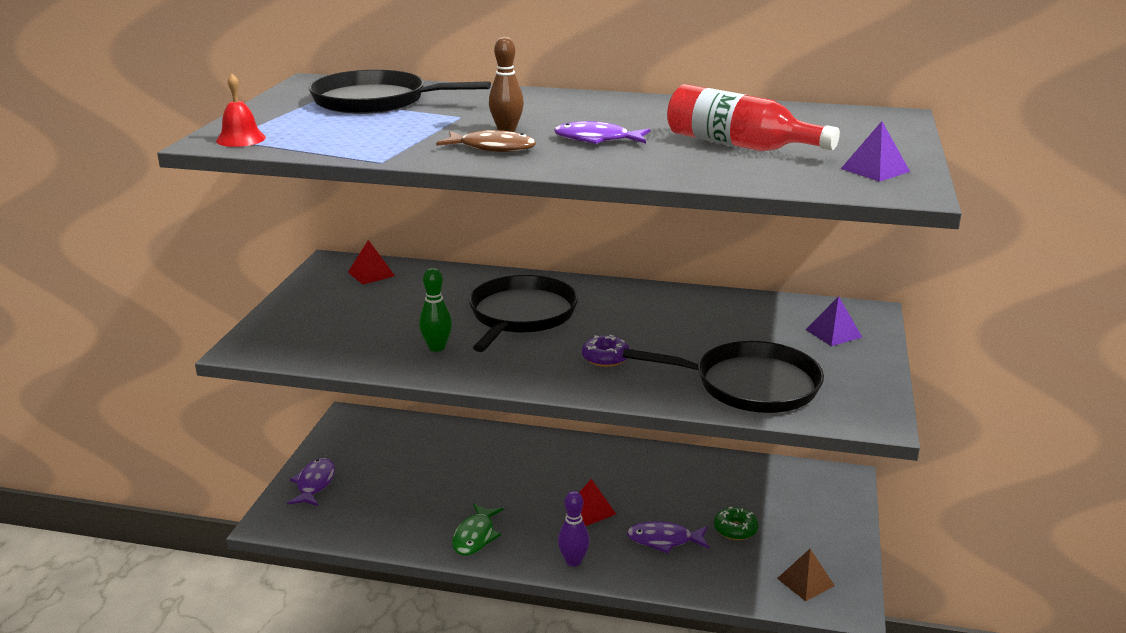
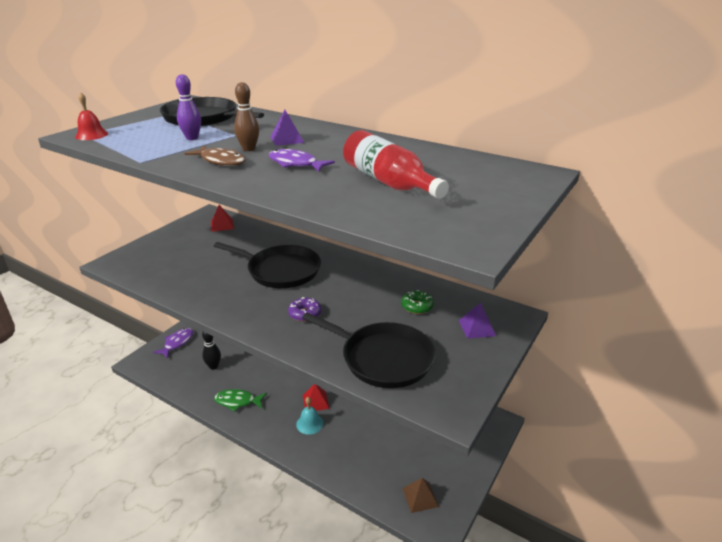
camera: 20 degrees right, 5 degrees up
green bowling pin [419,268,452,352] -> none
green fish [452,503,503,555] -> green fish turned 60 degrees clockwise [214,389,267,412]
black pan [469,275,578,352] -> black pan turned 75 degrees clockwise [214,242,321,288]
purple bowling pin [558,491,590,567] -> purple bowling pin moved to [176,74,201,140]
purple fish [627,521,709,553] -> none
green donut [714,506,758,540] -> green donut moved to [401,290,434,314]
purple pyramid [841,121,910,182] -> purple pyramid moved to [271,110,304,146]
none -> black bowling pin [202,332,221,370]
none -> turquoise bell [296,397,323,434]

